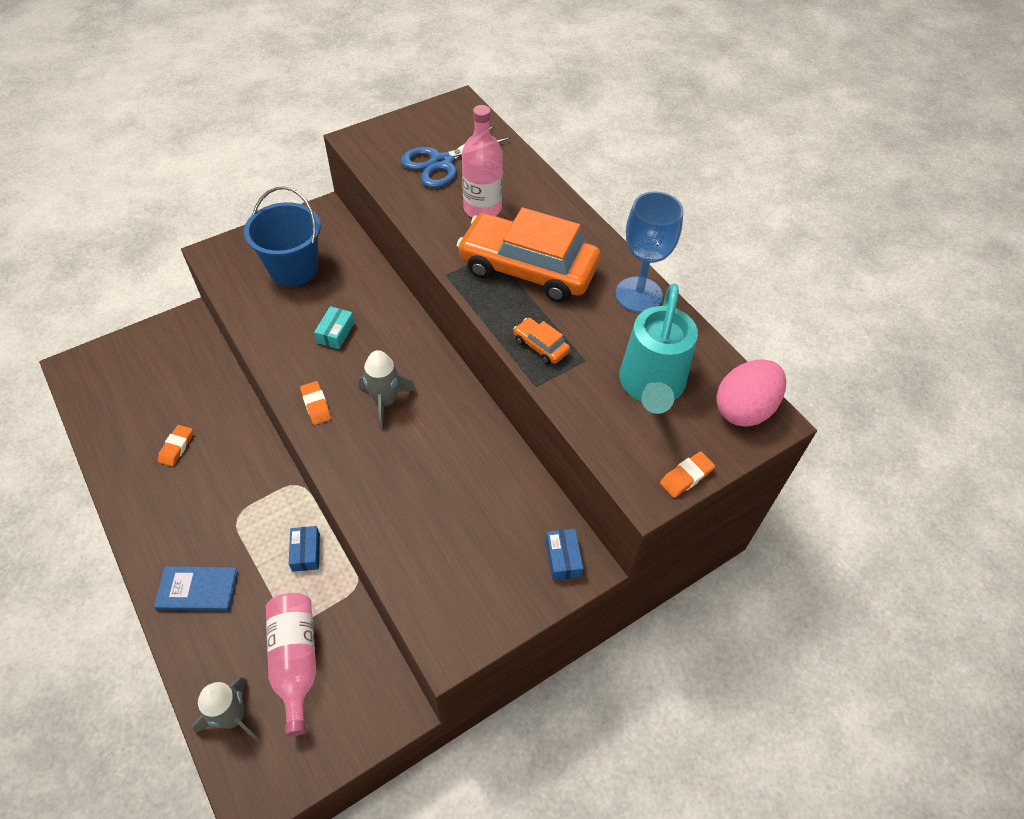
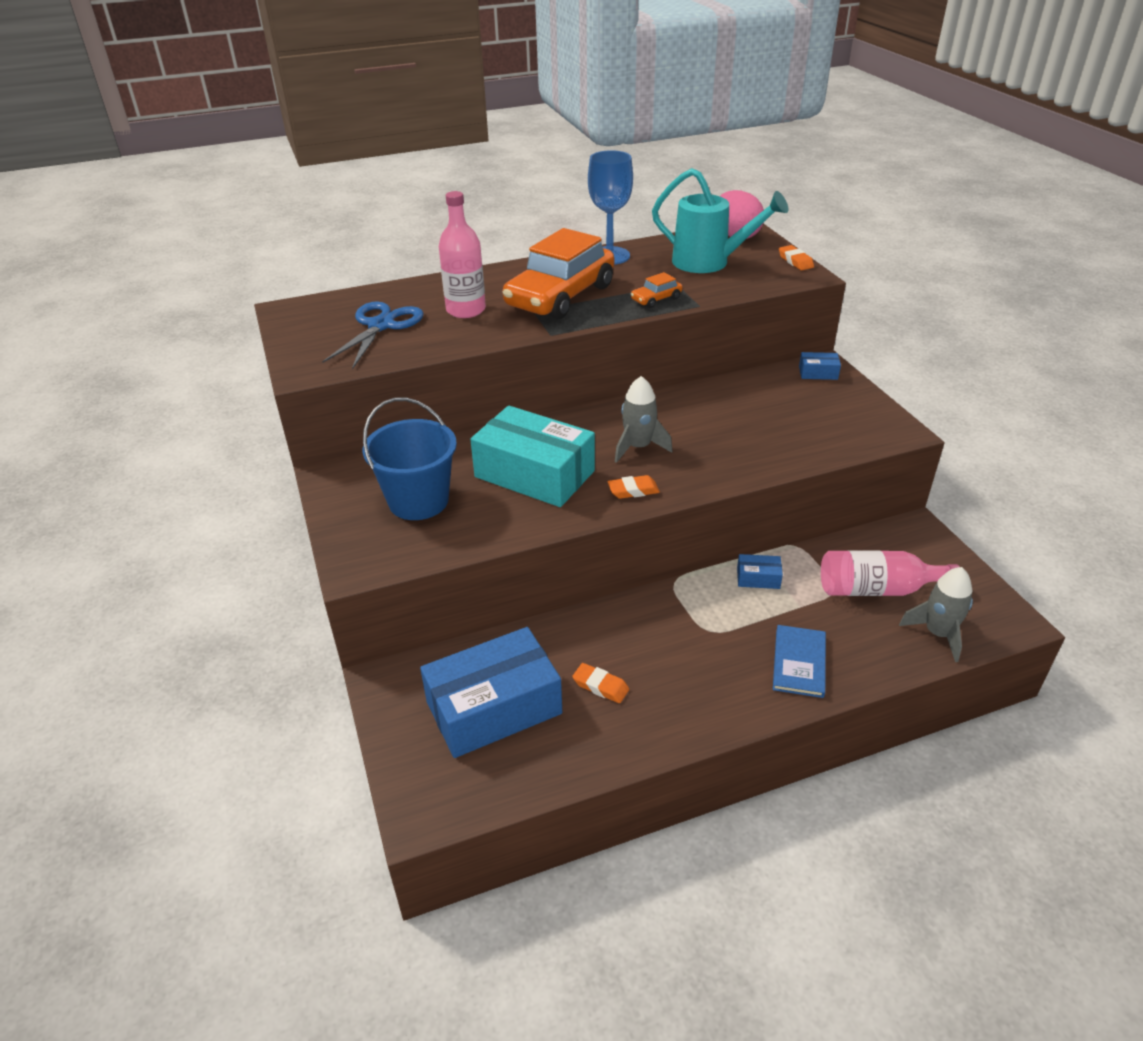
camera: 75 degrees left, 15 degrees down
turquoise box [314,306,354,349] -> turquoise box [470,406,595,507], size x2.44
blue scissors [401,126,511,188] -> blue scissors turned 135 degrees counterclockwise [322,301,424,369]
none -> blue box [420,627,562,758]

